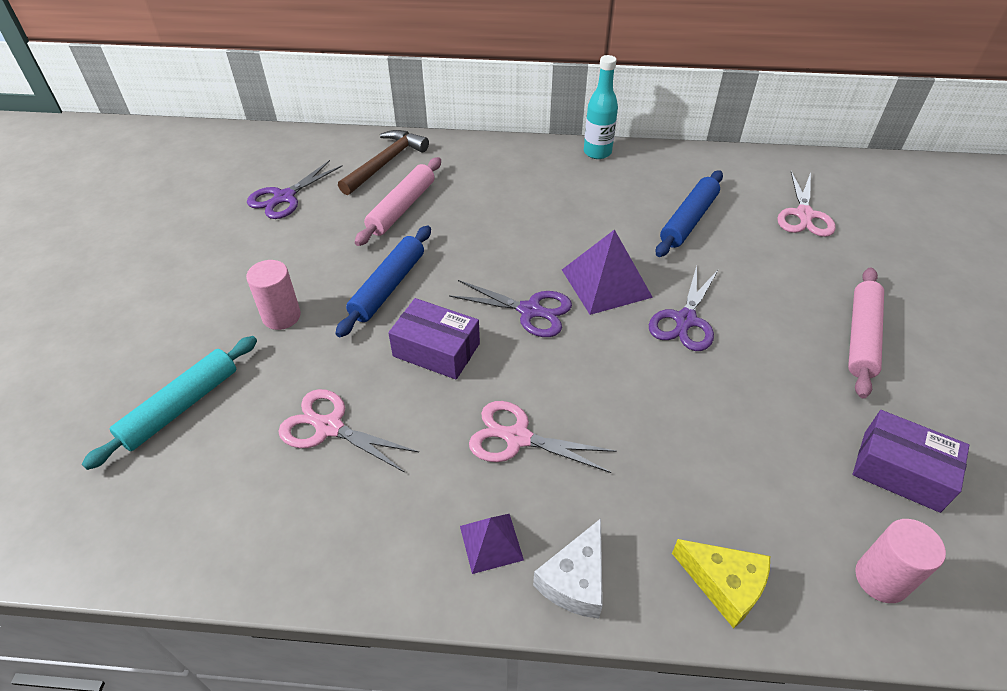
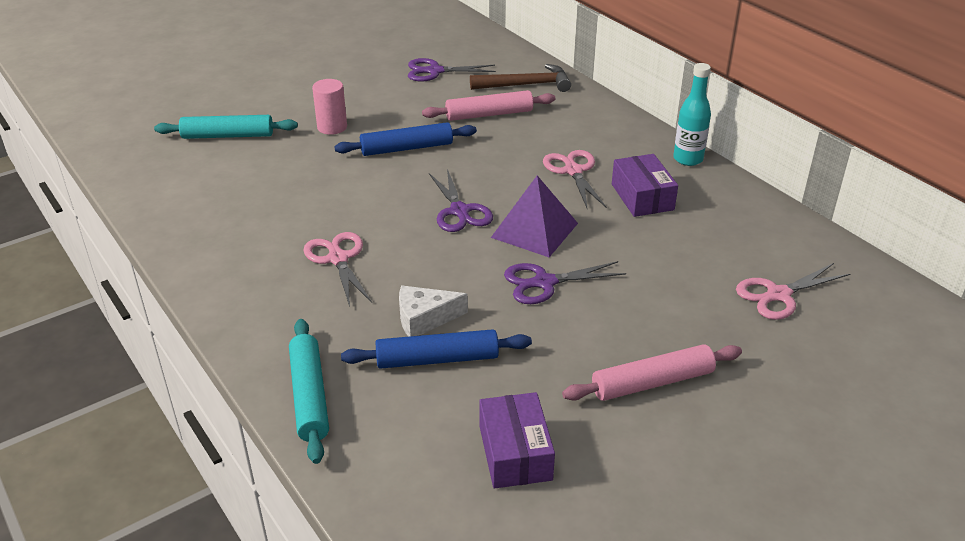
camera: 50 degrees right, 10 degrees down
pink scissors [278,389,419,473] -> pink scissors moved to [543,150,607,210]
purple box [388,298,480,380] -> purple box moved to [612,154,678,217]
purple pyramid [460,514,524,574] -> none
white cheese [533,519,603,619] -> white cheese moved to [399,285,468,337]
blue rolling pin [656,170,723,257] -> blue rolling pin moved to [341,329,532,369]
yellow cheese [672,539,770,629] -> turquoise rolling pin [289,319,329,464]
pink cylinder [855,519,946,603] -> none

